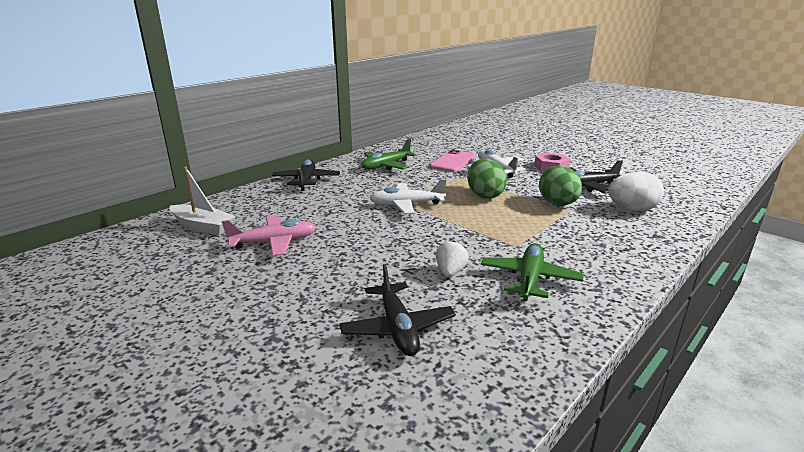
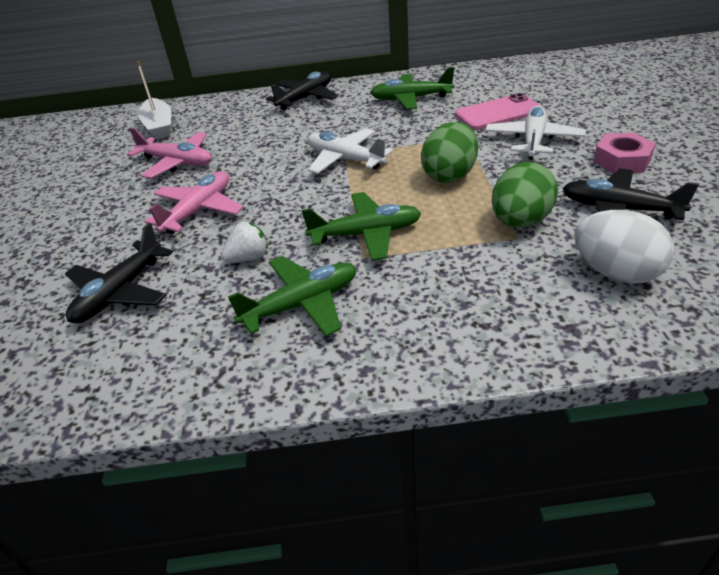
camera: 45 degrees right, 15 degrees up
none -> pink plane [144,171,243,234]
none -> green plane [302,192,421,261]

